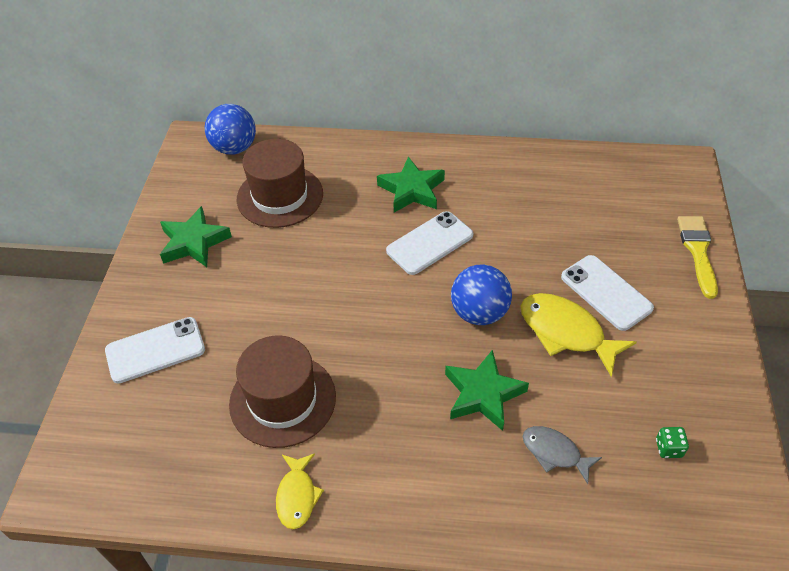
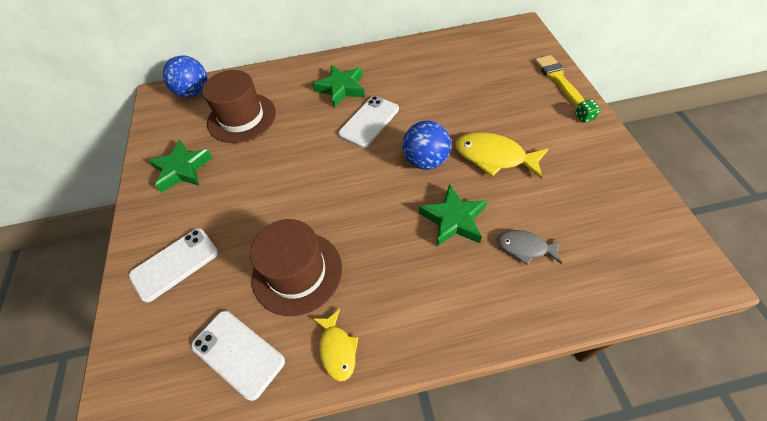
camera: 15 degrees left, 5 degrees up
white phone [561,255,654,331] -> white phone moved to [191,311,285,401]
green dice [656,427,689,458] -> green dice moved to [575,99,601,123]

